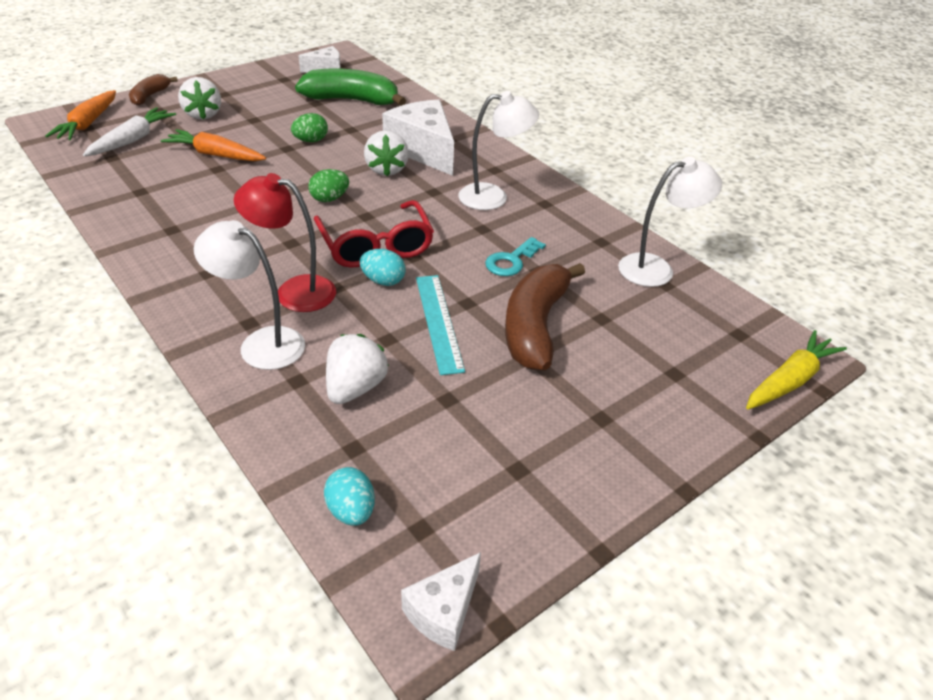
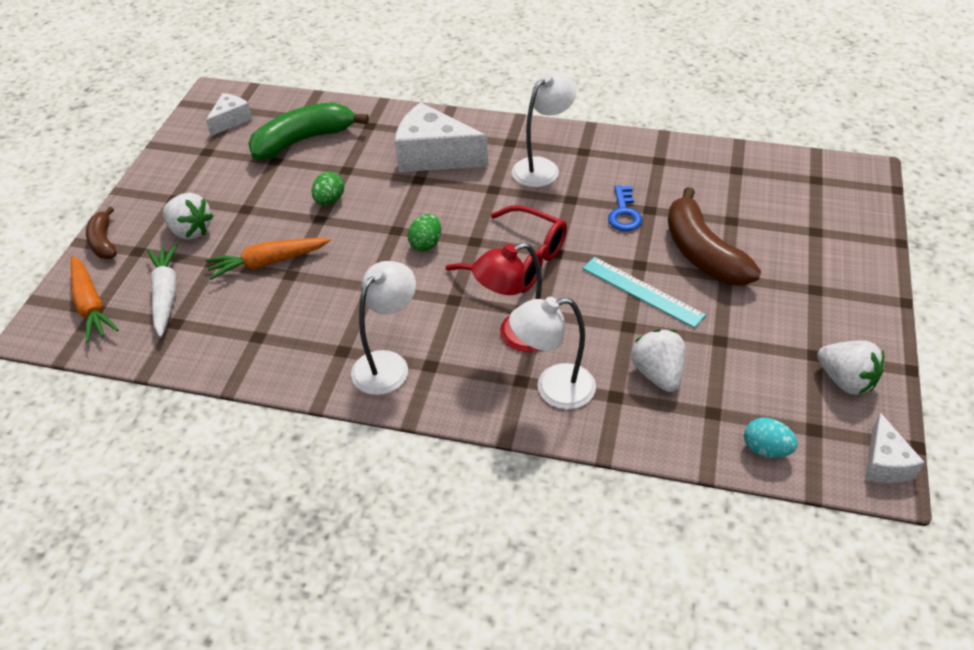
camera: 35 degrees left, 5 degrees up
turquoise egg [360,249,406,286] -> none
white strawberry [364,130,409,176] -> white strawberry moved to [817,340,884,395]
turquoise key [485,237,546,276] -> blue key [608,185,642,231]
white lamp [618,157,722,287] -> white lamp moved to [351,261,416,395]
yellow carrot [746,330,847,409] -> none

